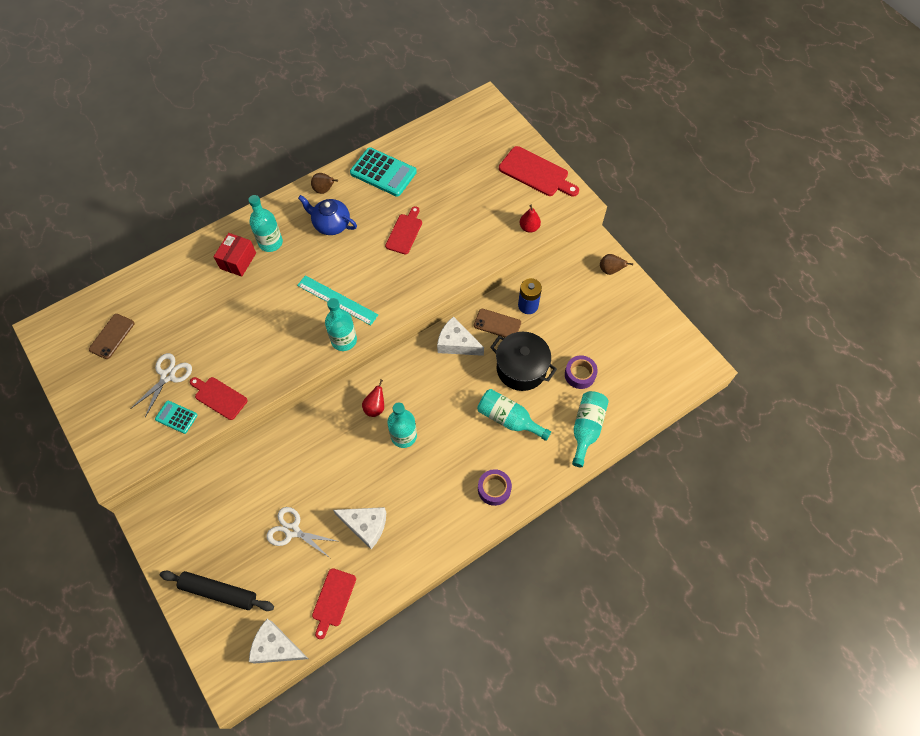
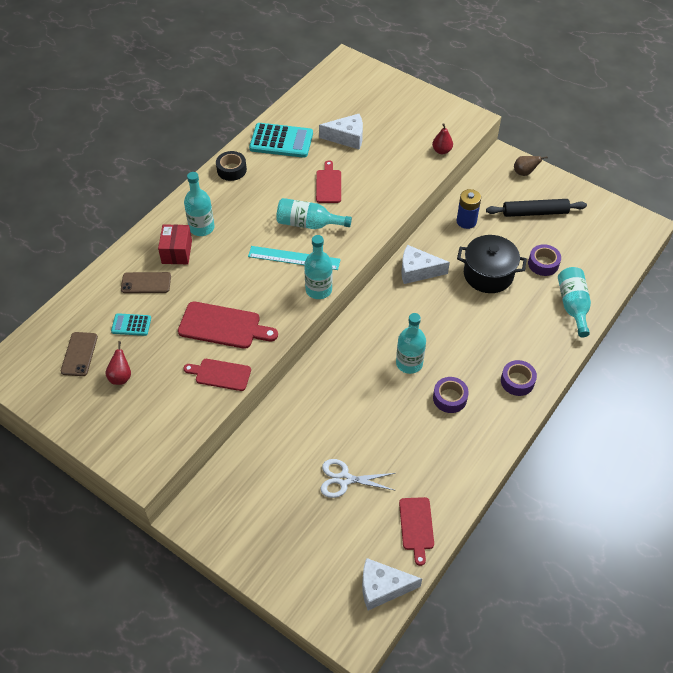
camera: 20 degrees left, 10 degrees down
white scissors [130,353,192,417] -> none
turquoise calculator [155,401,198,434] -> turquoise calculator moved to [111,313,151,336]
black rolling pin [160,571,274,611] -> black rolling pin moved to [486,199,587,217]
blue teapot [298,195,357,235] -> none
brown pear [311,173,338,194] -> black tape [216,151,247,181]
white cheese [333,507,386,549] -> white cheese moved to [319,114,363,149]
red pear [362,379,384,417] -> red pear moved to [105,341,131,385]
brown phone [474,309,521,337] -> brown phone moved to [121,272,171,293]
turquoise bottle [477,389,551,441] -> turquoise bottle moved to [276,198,352,229]
red cutting board [499,146,579,197] -> red cutting board moved to [178,301,278,349]
none -> purple tape [433,377,469,413]

